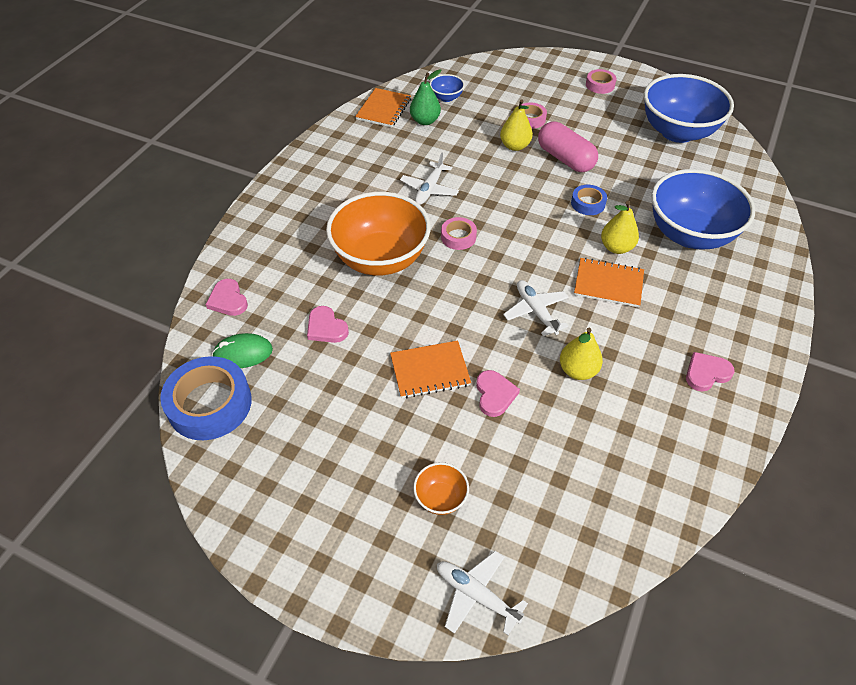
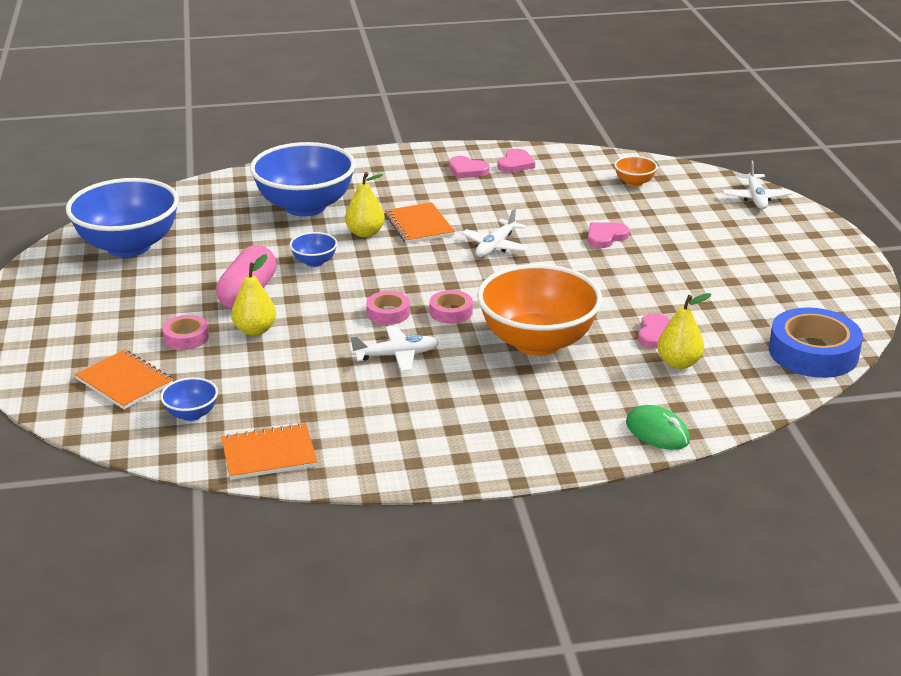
camera: 125 degrees left, 20 degrees down
pink heart [205,279,248,316] -> pink heart moved to [498,149,535,173]
green mouse [212,333,273,368] -> green mouse moved to [626,405,690,450]
orange notebook [390,340,471,398] -> orange notebook moved to [75,350,174,410]
green pear [410,69,441,125] -> none
orange bowl [413,462,469,515] -> orange bowl moved to [614,156,658,187]
yellow pear [560,328,603,380] -> yellow pear moved to [657,293,712,369]
blue tape [571,185,607,215] -> blue bowl [290,232,337,267]
pink tape [586,69,617,94] -> pink tape moved to [366,291,410,325]

